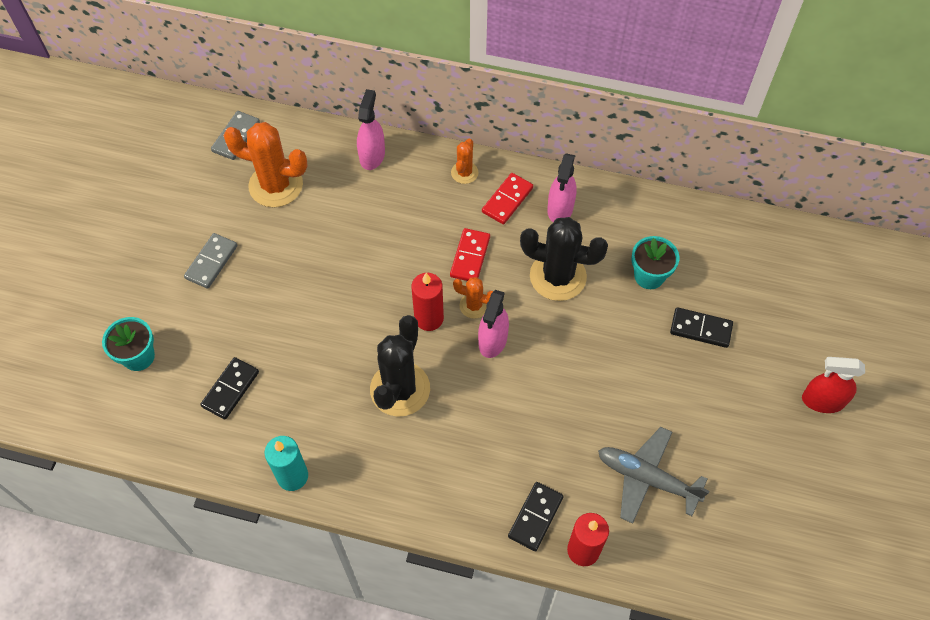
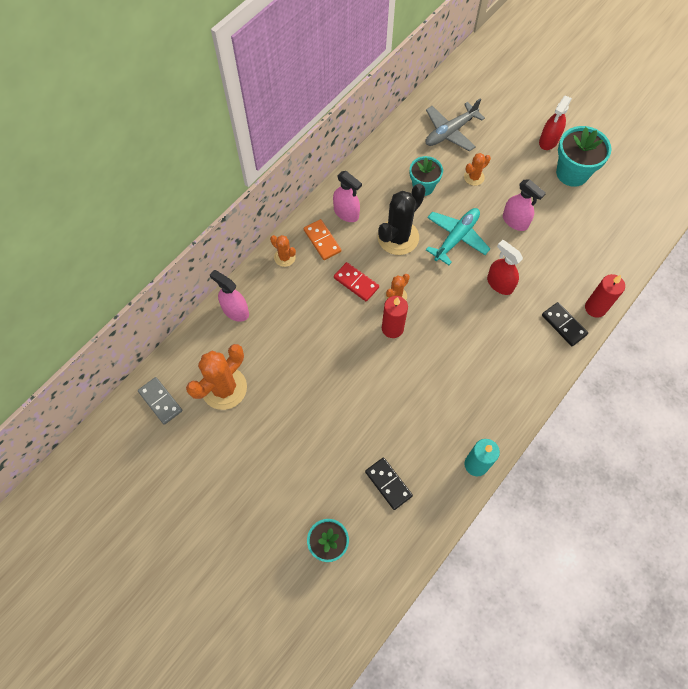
camera: 65 degrees left, 5 degrees up
grey domino [184,233,237,289] -> none
black cactus [370,315,430,417] -> none
pink spray bottle [478,290,509,358] -> pink spray bottle moved to [503,179,546,231]
red domino [482,173,533,224] -> orange domino [304,219,341,260]
grey plane [598,427,709,524] -> grey plane moved to [425,99,485,151]
black domino [670,307,733,348] -> orange cactus [464,153,491,186]
none -> turquoise plane [426,208,490,265]
none -> red spray bottle [487,240,523,295]
none -> turquoise flower pot [556,126,612,187]

